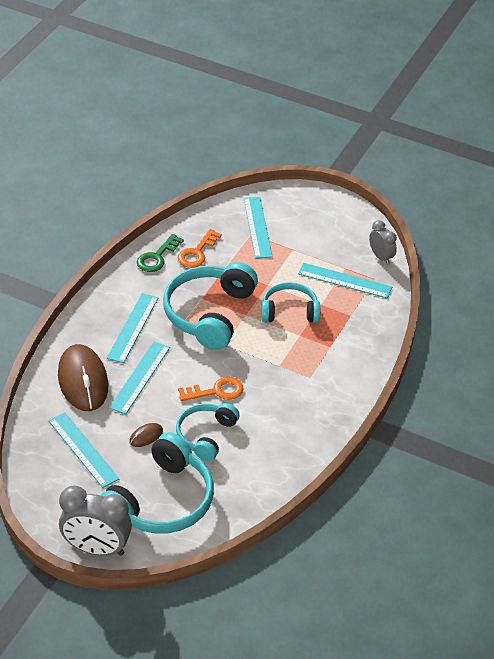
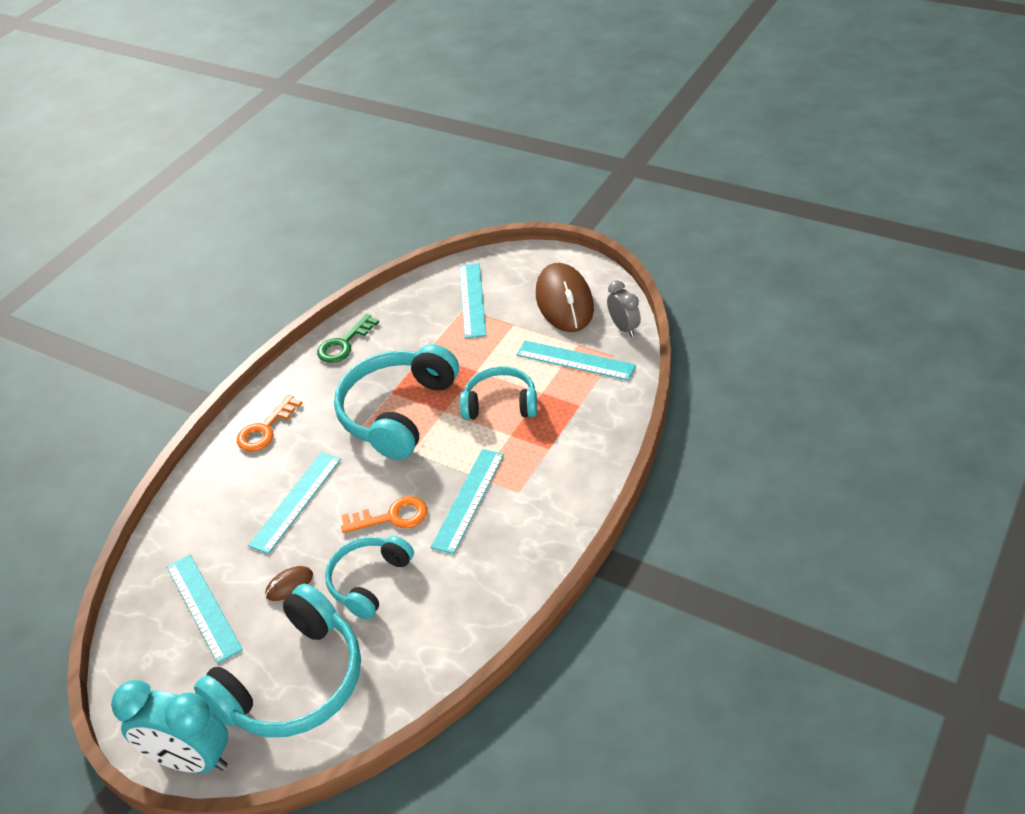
camera: 10 degrees right, 0 degrees up
brown mouse [58,344,109,411] -> brown mouse moved to [536,263,594,332]
grey clock [59,486,132,556] -> turquoise clock [111,680,228,773]
turquoise ruler [106,293,158,363] -> turquoise ruler moved to [430,449,504,554]
orange key [178,229,222,268] -> orange key moved to [237,395,302,451]

